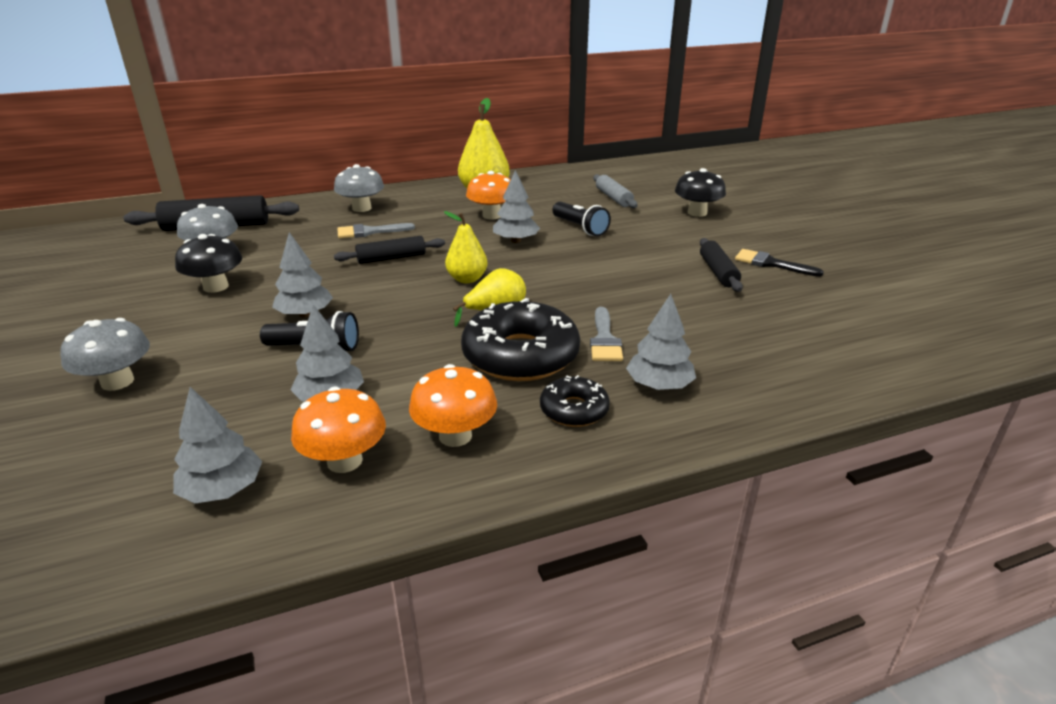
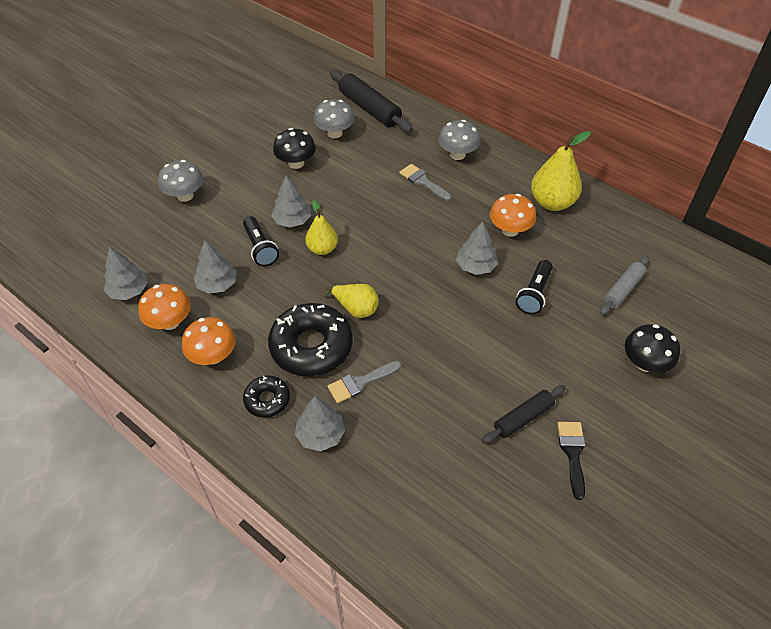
camera: 60 degrees right, 20 degrees up
black rolling pin [334,236,445,264] -> none
yellow pear [444,211,487,283] -> yellow pear moved to [305,200,338,255]

